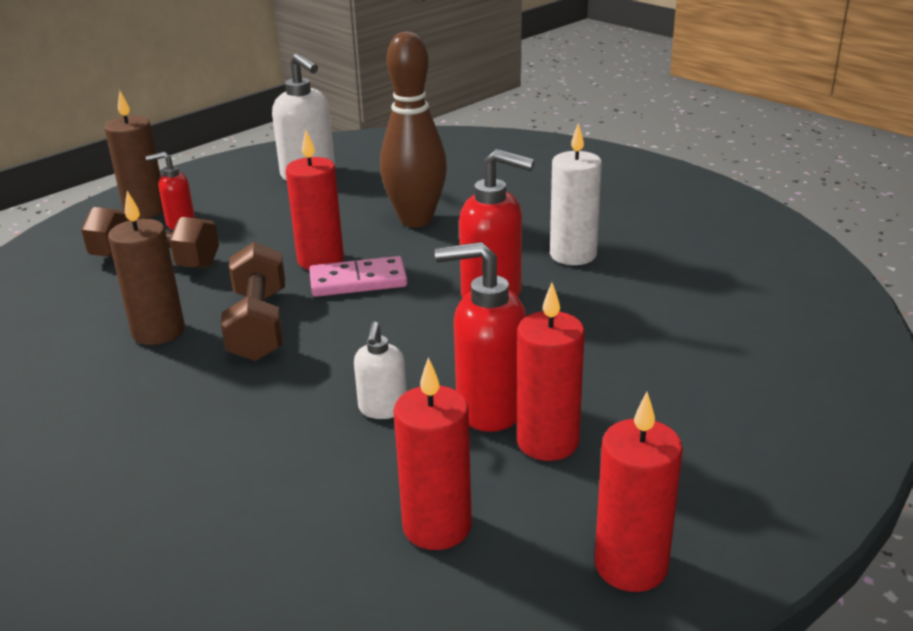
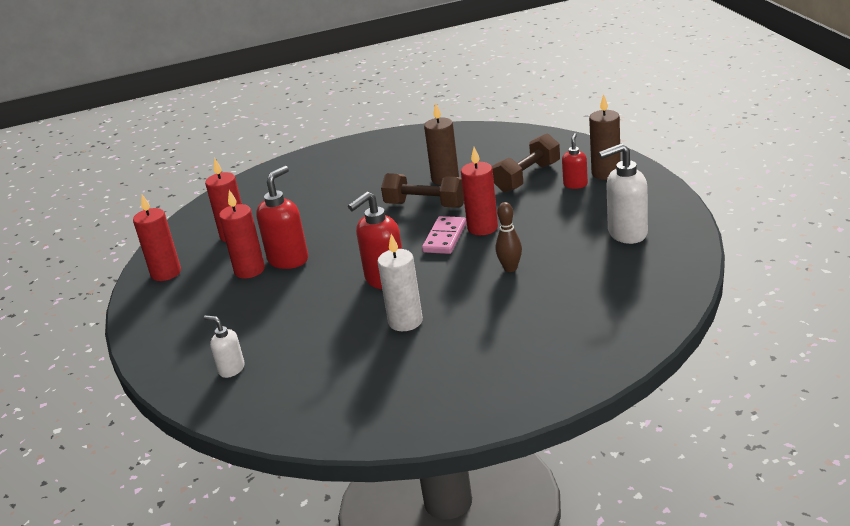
camera: 120 degrees right, 0 degrees up
white soap dispenser [354,322,406,419] -> white soap dispenser moved to [204,315,245,378]
brown bowling pin [380,32,447,228] -> brown bowling pin [496,202,522,272], size x0.53

